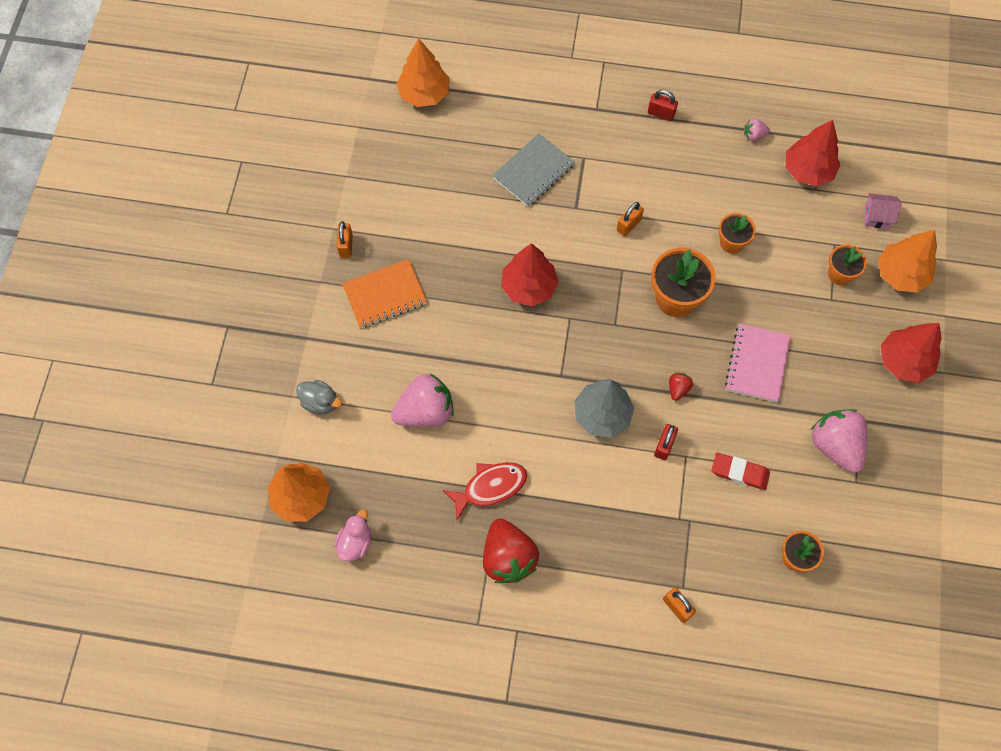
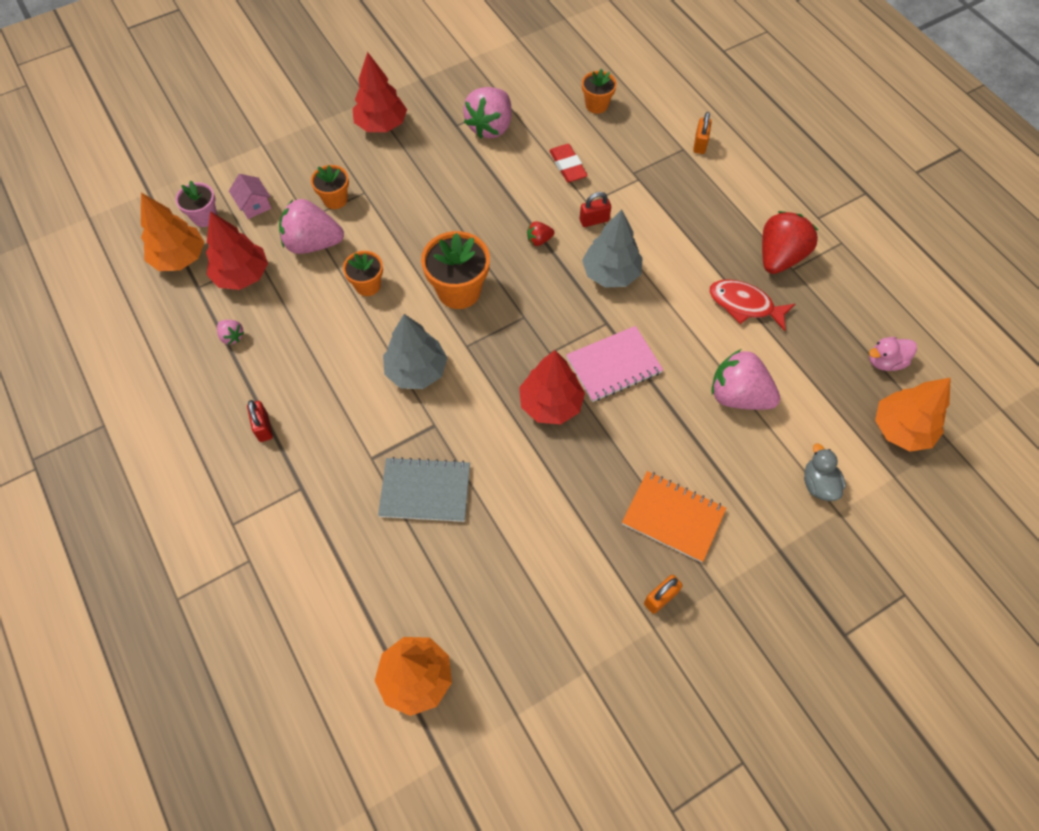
camera: 130 degrees left, 5 degrees down
orange padlock [617,202,644,237] -> grey tree [383,314,447,389]
pink notebook [725,323,791,402] -> pink notebook moved to [566,326,663,402]
orange tree [878,230,937,293] -> orange tree moved to [141,193,204,271]
none -> pink flower pot [175,181,217,227]
none -> pink strawberry [279,199,344,254]

